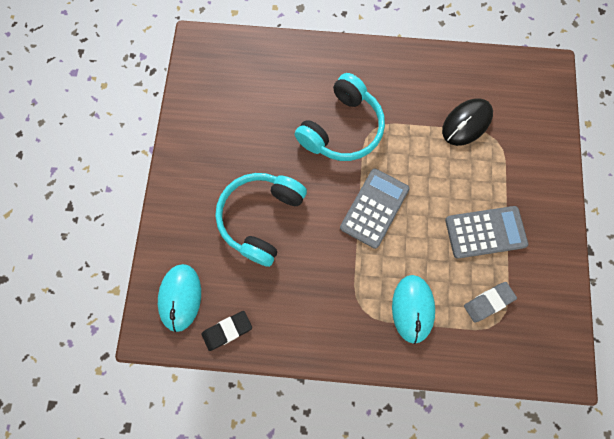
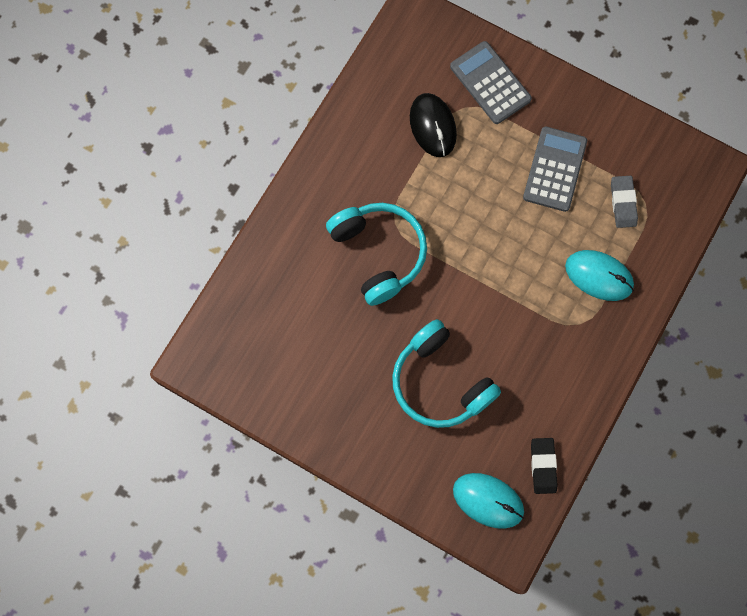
camera: 65 degrees left, 0 degrees up
grey calculator [340,168,410,249] -> grey calculator moved to [450,41,532,124]

